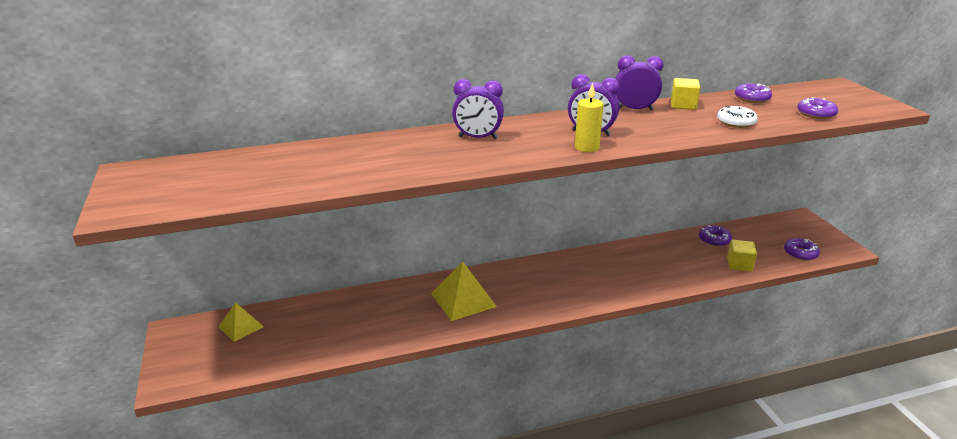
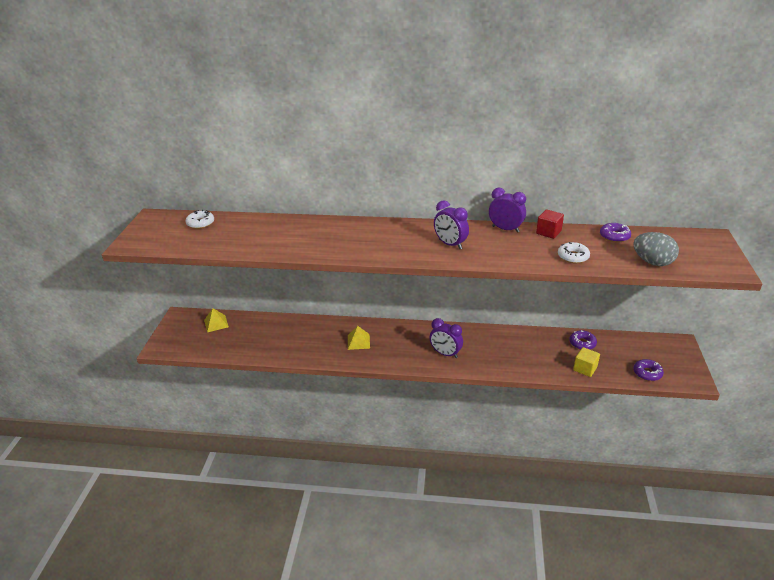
camera: 25 degrees right, 5 degrees up
yellow pyramid [431,262,497,321] -> yellow pyramid [348,326,370,350], size x0.62
purple clock [452,79,504,139] -> purple clock moved to [429,318,463,358]
yellow candle [575,83,604,152] -> none
yellow cube [671,78,700,110] -> red cube [536,209,564,239]
purple donut [797,97,838,119] -> grey egg [633,232,679,266]
none -> white donut [186,210,214,229]

